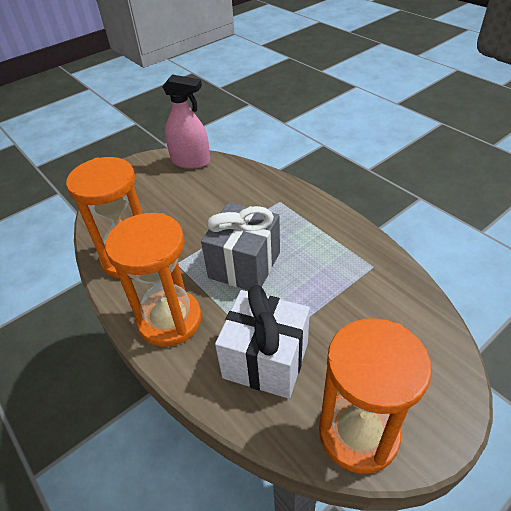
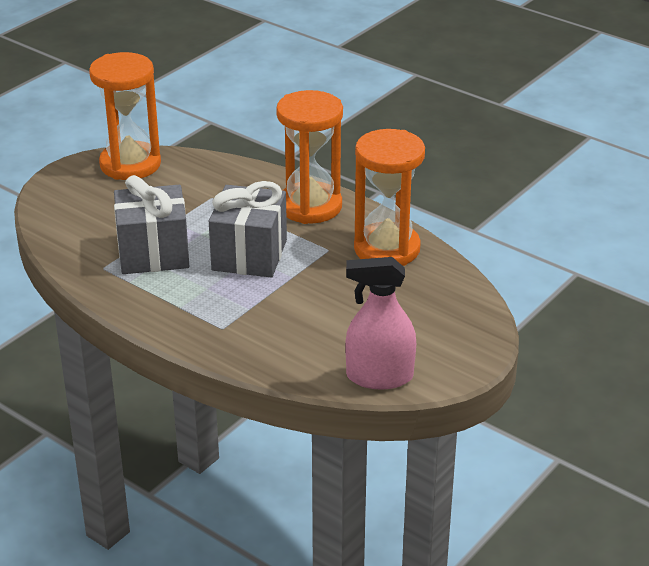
camera: 165 degrees right, 10 degrees down
white gift [215,285,310,399] -> none
none -> grey gift [114,175,189,274]

